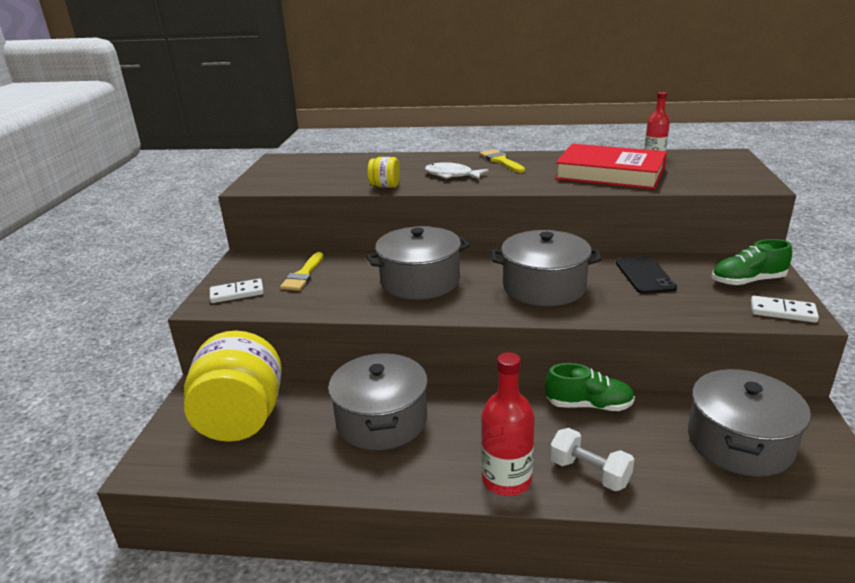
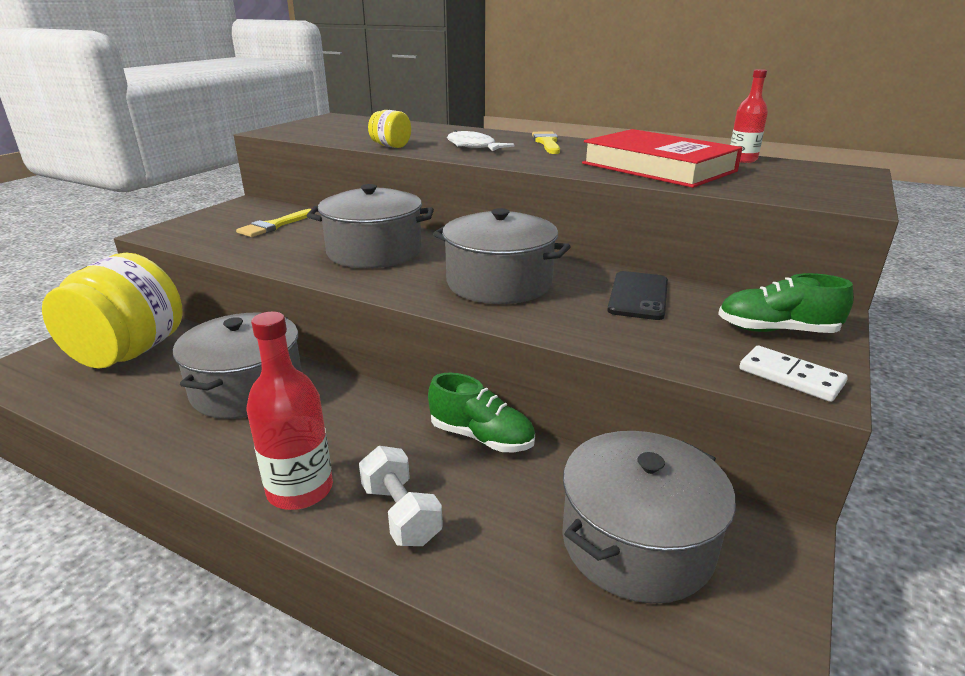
camera: 20 degrees right, 0 degrees up
white domino [210,279,264,303] -> none

